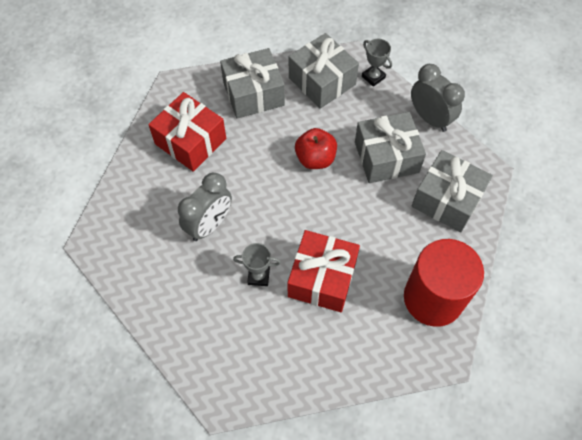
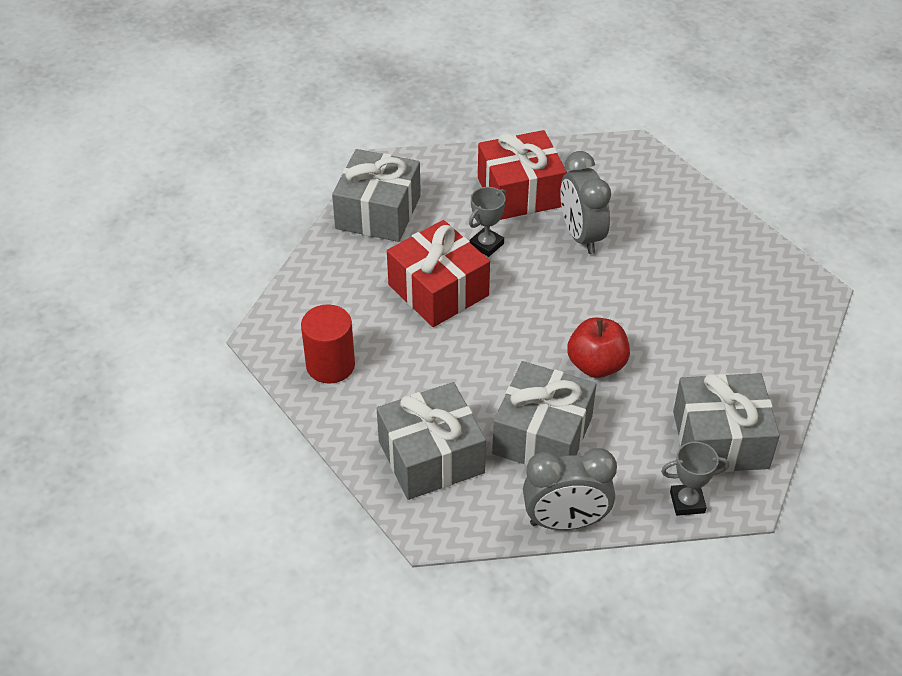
camera: 125 degrees right, 15 degrees down
red gift [148,92,226,172] -> red gift moved to [478,130,567,220]
grey gift [220,48,285,119] -> grey gift moved to [332,149,421,242]
red cylinder [404,239,484,327] -> red cylinder [301,304,355,384], size x0.61

